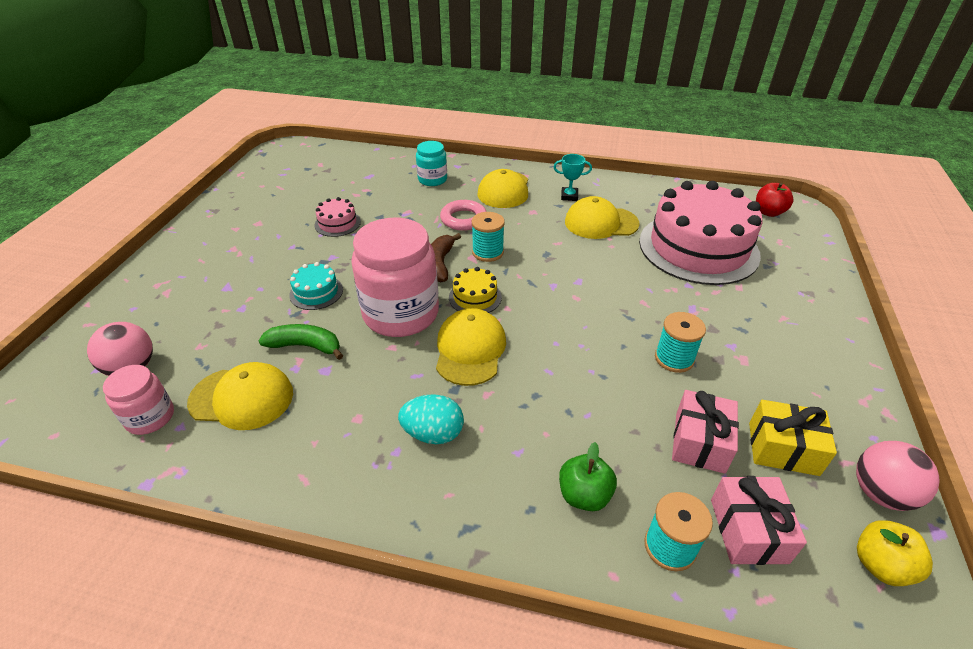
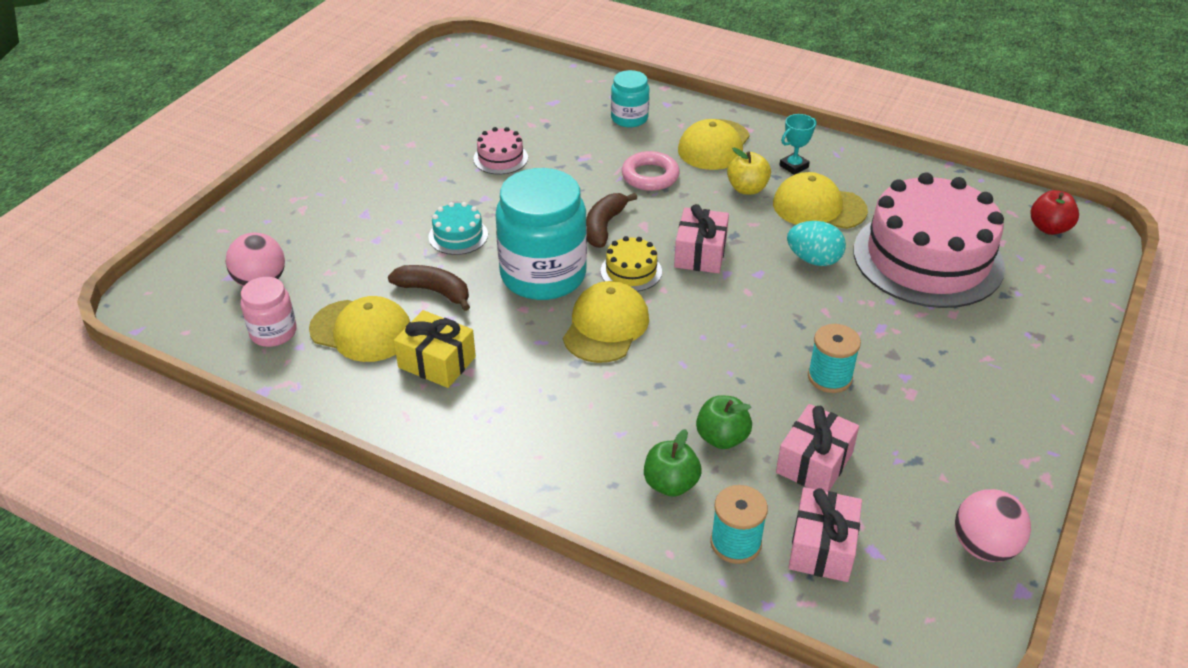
camera: 15 degrees right, 0 degrees up
green banana [259,324,343,360] -> brown banana [388,265,470,311]
pink jar [351,218,439,337] -> turquoise jar [496,168,587,300]
turquoise egg [398,394,464,444] -> turquoise egg moved to [787,221,846,266]
turquoise spool [472,212,505,262] -> none
turquoise trophy [554,154,592,201] -> turquoise trophy turned 60 degrees counterclockwise [779,114,817,175]
yellow gift [749,400,837,476] -> yellow gift moved to [394,310,476,388]
yellow apple [857,520,933,586] -> yellow apple moved to [727,148,771,195]
none -> pink gift [674,204,729,273]
none -> green apple [696,395,752,449]

